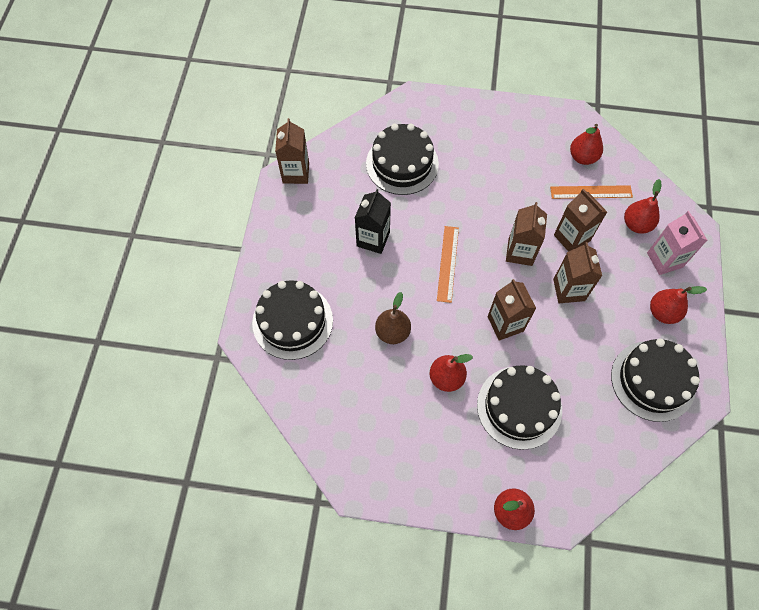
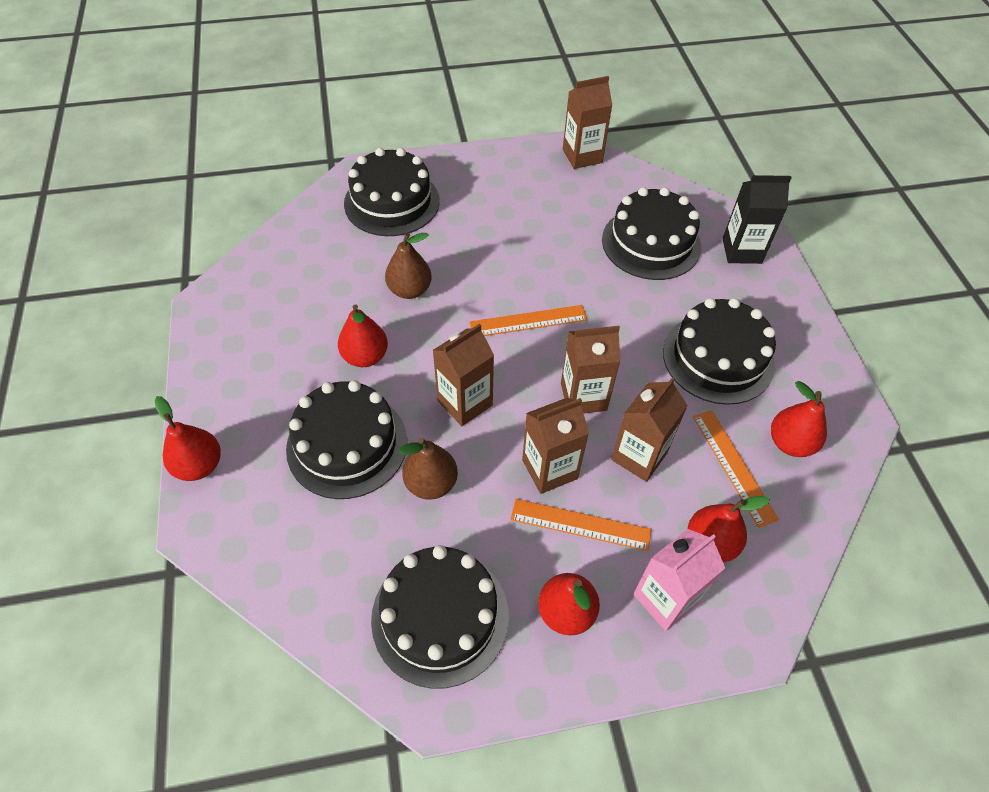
camera: 70 degrees right, 10 degrees down
black carton [355,189,391,254] -> black carton moved to [722,175,792,264]
none -> brown pear [399,438,458,500]
none -> orange ruler [510,499,651,551]
none -> black cake [663,298,776,405]

